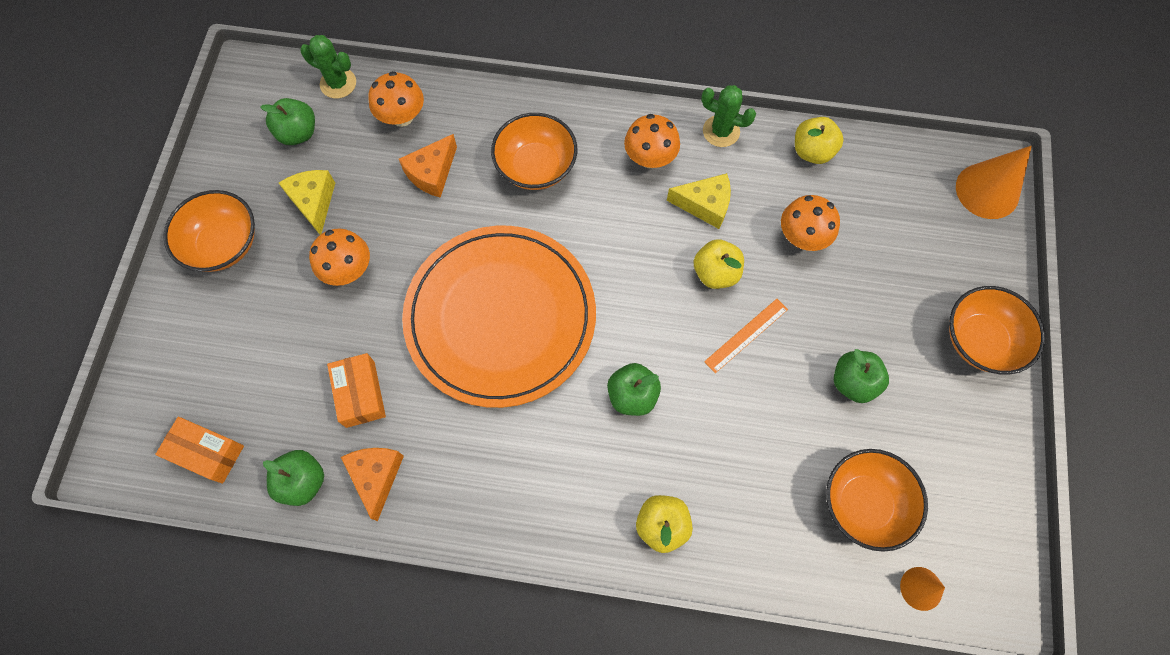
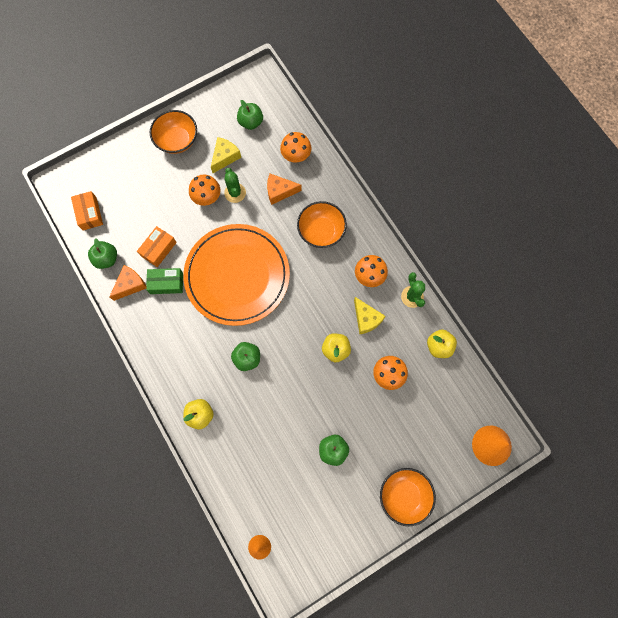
camera: 50 degrees right, 5 degrees up
green cactus [300,35,356,98] -> green cactus moved to [224,168,246,203]
orange ruler [704,299,788,373] -> none
orange bowl [826,449,928,552] -> none
none -> green box [146,268,183,294]

